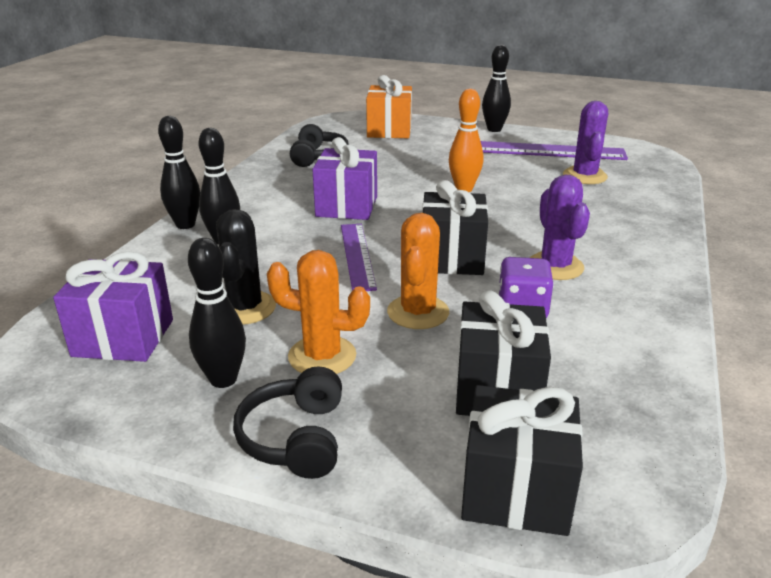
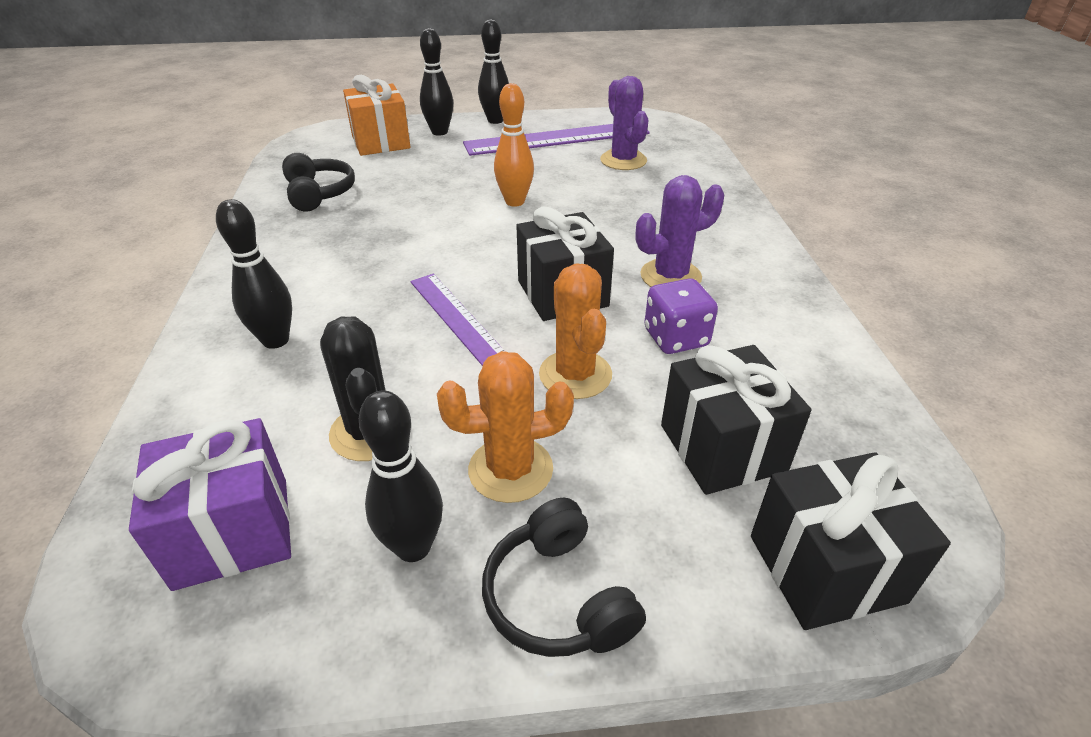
camera: 25 degrees left, 10 degrees up
black bowling pin [158,116,200,229] -> black bowling pin moved to [420,28,453,136]
purple gift [312,137,377,220] -> none
purple cactus [529,175,590,280] -> purple cactus turned 75 degrees counterclockwise [636,175,724,287]

